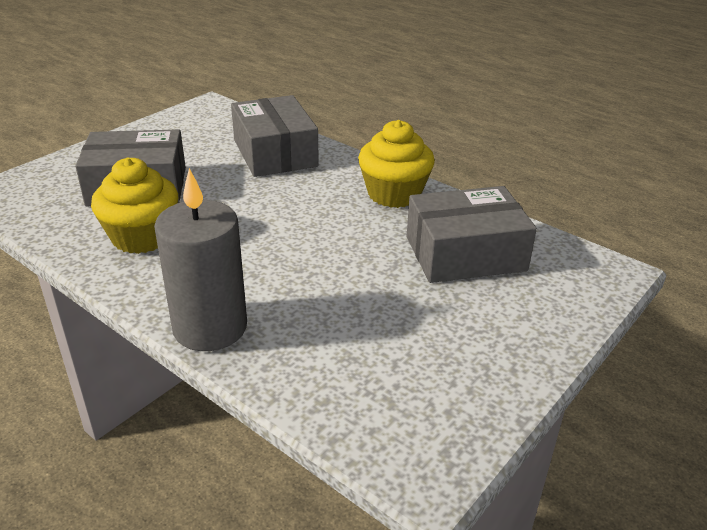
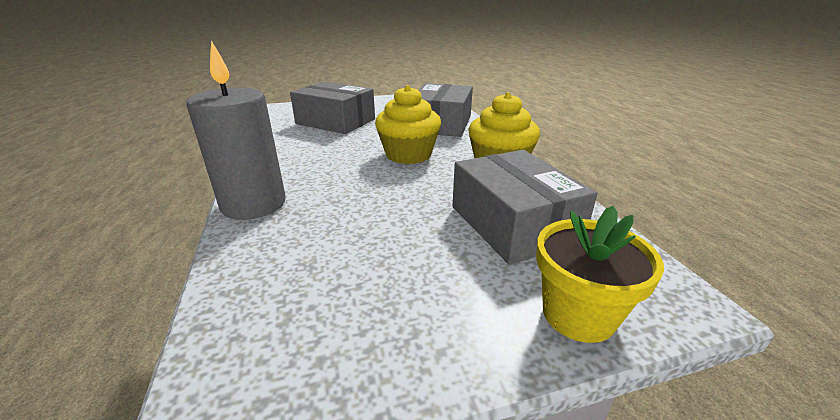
camera: 35 degrees right, 5 degrees down
yellow cupcake [91,158,178,254] -> yellow cupcake moved to [375,85,441,164]
grey box [407,186,537,283] -> grey box turned 45 degrees clockwise [453,150,597,264]
none -> yellow flower pot [536,206,664,343]

